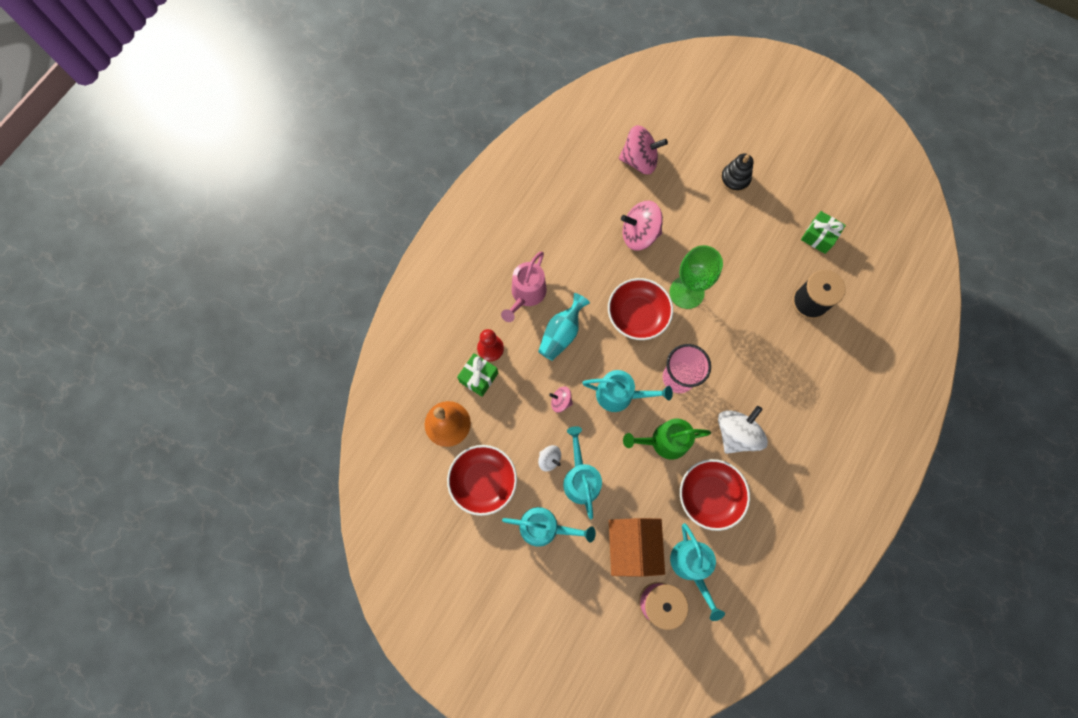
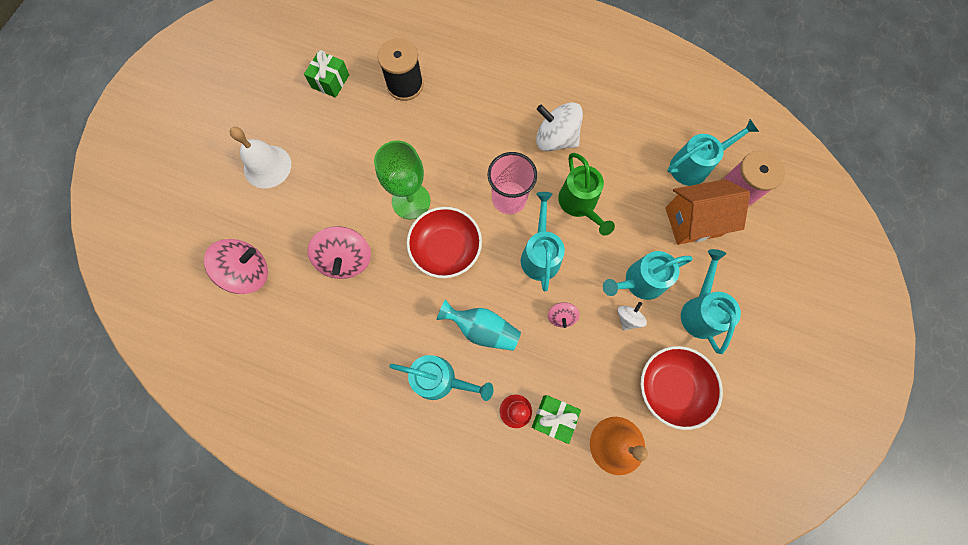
camera: 100 degrees left, 0 degrees up
pink watering can [501,252,547,322] -> turquoise watering can [389,355,493,401]
pink spinning top [619,125,668,175] -> pink spinning top turned 75 degrees clockwise [204,239,268,294]
red bowl [680,459,750,531] -> none
black stacking toy [720,154,753,192] -> white bell [230,127,291,188]

